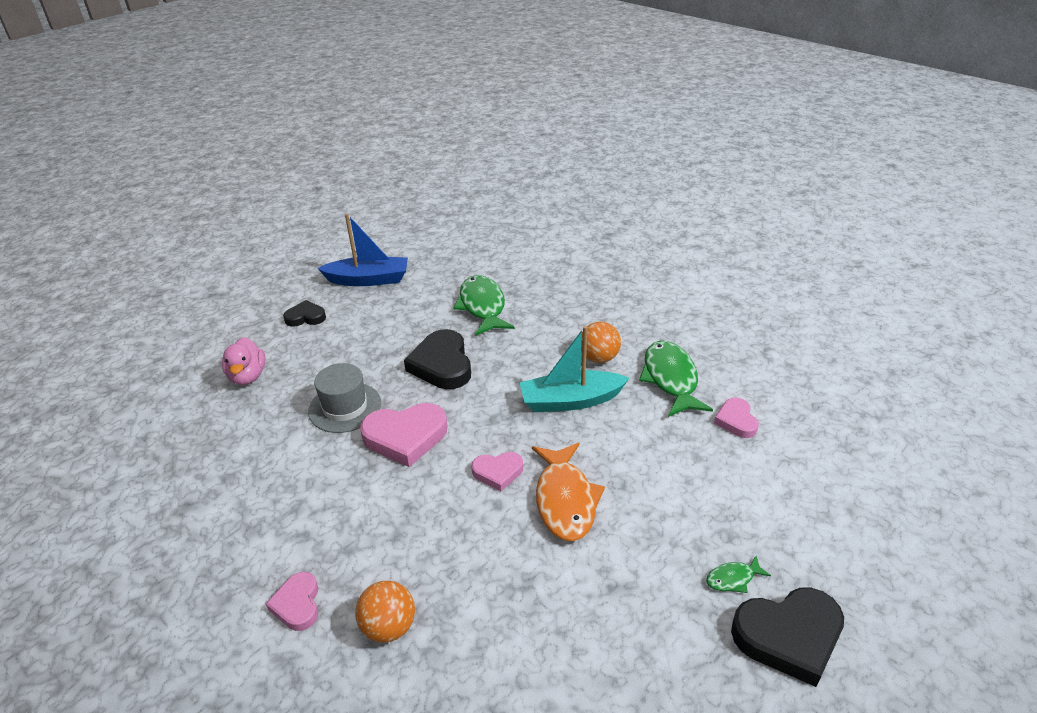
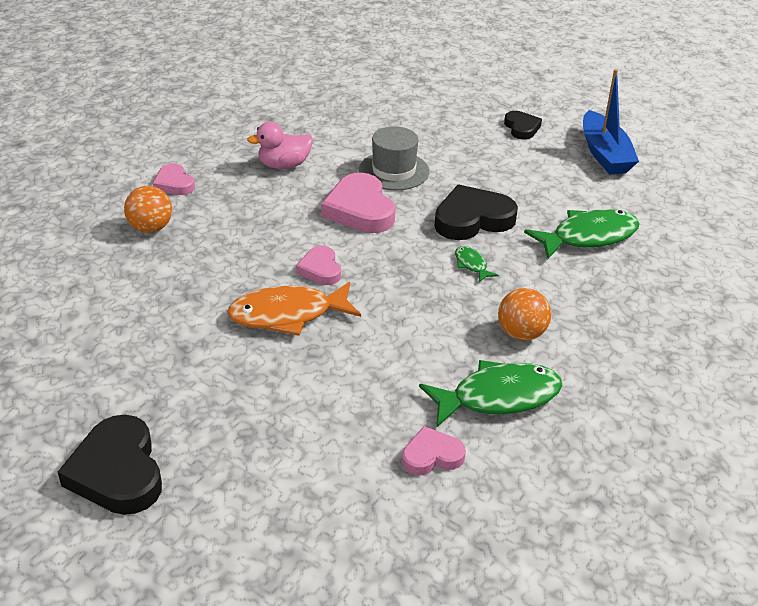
camera: 80 degrees right, 0 degrees up
pink duck [222,337,265,385] -> pink duck moved to [247,122,313,169]
pink heart [266,572,318,631] -> pink heart turned 105 degrees counterclockwise [153,164,195,195]
turquoise boat [520,326,629,412] -> none
green fish [706,556,771,593] -> green fish moved to [455,246,499,282]

